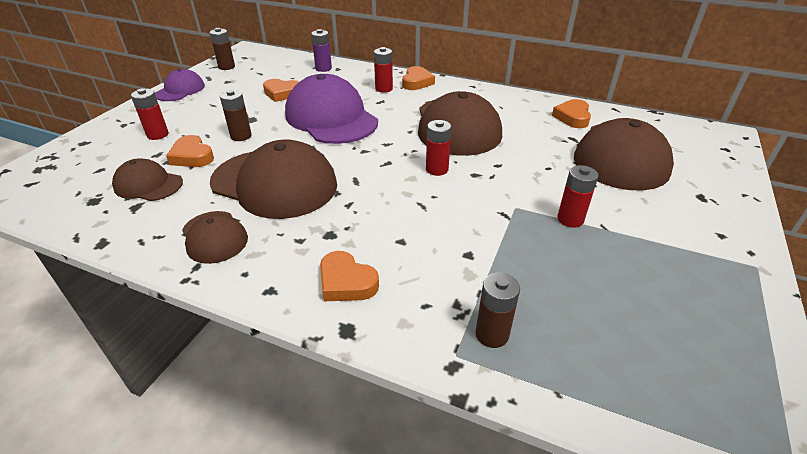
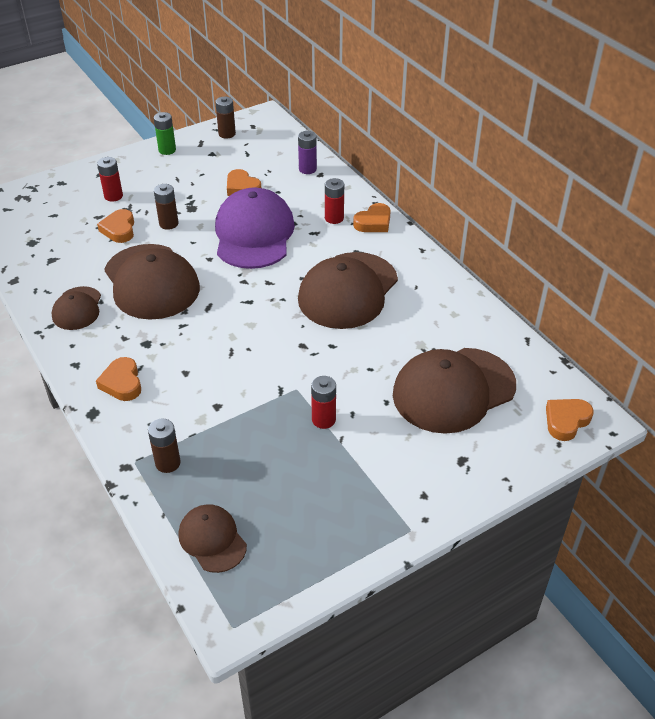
camera: 35 degrees right, 5 degrees up
brown cap [112,158,183,201] -> brown cap moved to [178,504,247,573]
purple cap [155,69,205,101] -> green battery [154,112,176,155]
red battery [426,120,452,176] -> none
orange heart [552,99,591,128] -> orange heart moved to [546,399,594,441]

